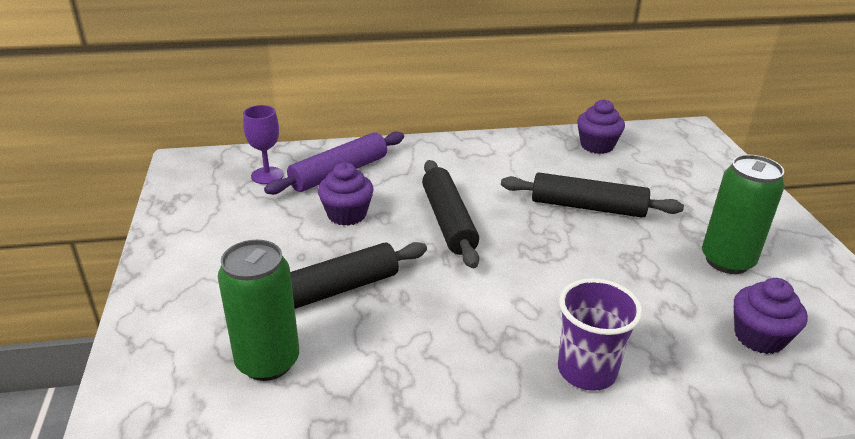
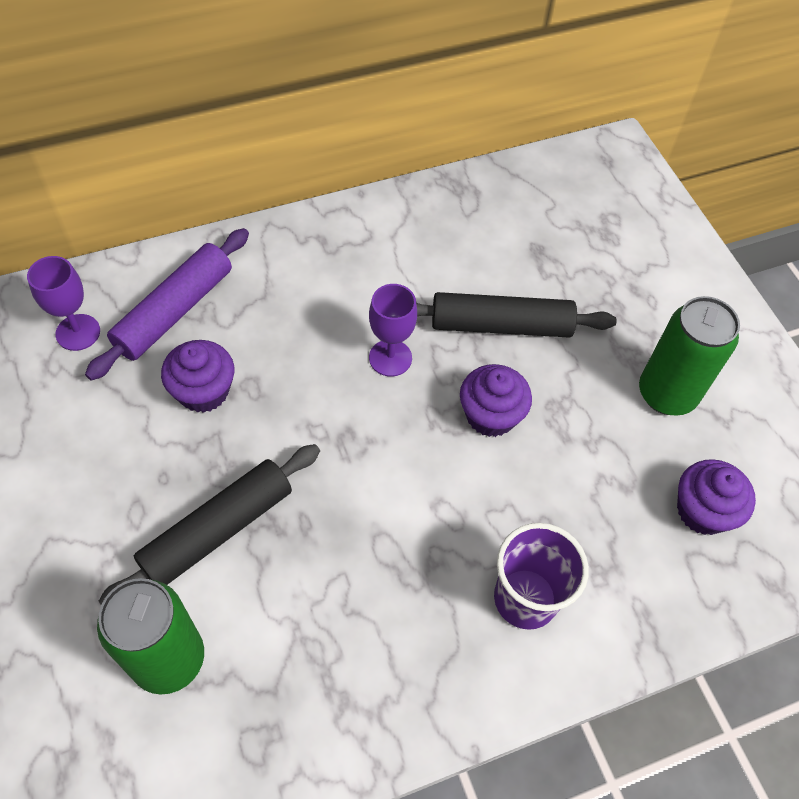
camera: 15 degrees left, 25 degrees up
black rolling pin [422,160,479,268] -> none
purple cupcake [577,99,625,154] -> purple cupcake moved to [460,364,532,437]
none -> purple goblet [369,284,417,377]

